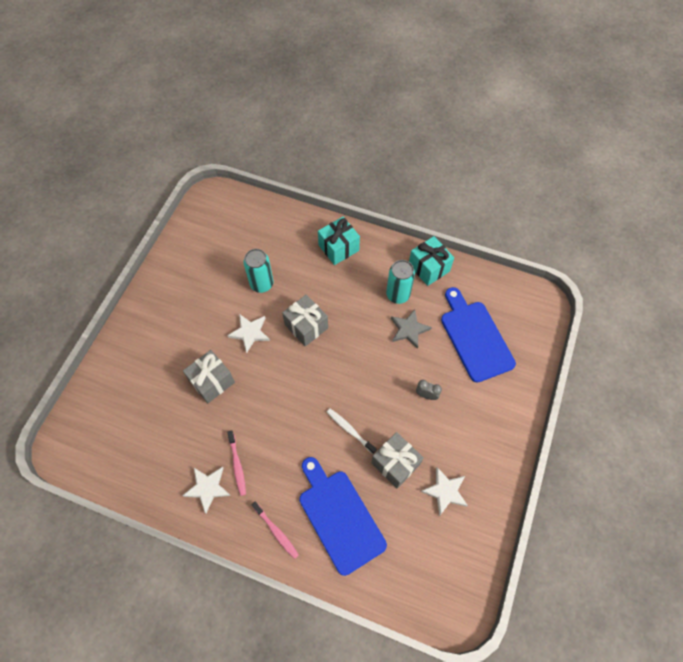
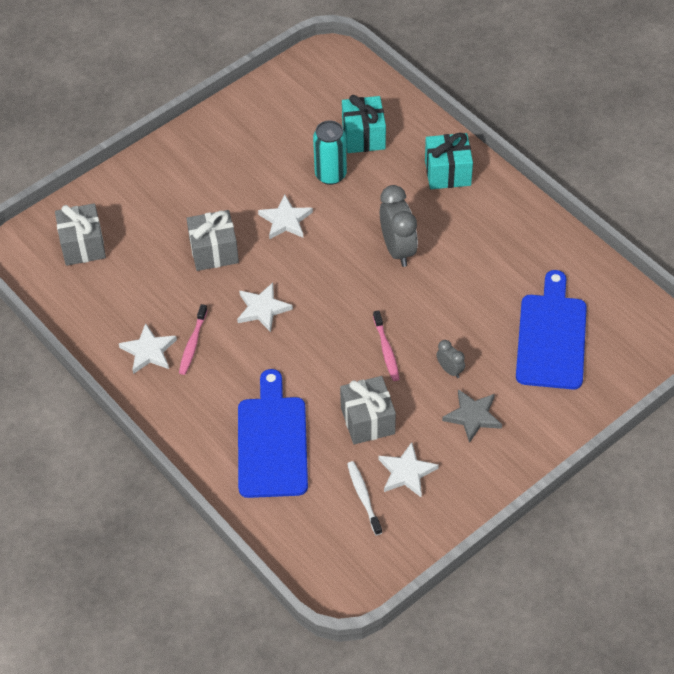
camera: 30 degrees right, 10 degrees down
pink toothbrush [251,502,299,559] -> pink toothbrush moved to [373,310,399,381]
grey gift [282,295,328,346] -> grey gift moved to [55,203,106,266]
white toothbrush [327,409,377,454] -> white toothbrush moved to [347,461,382,535]
turquoise can [386,260,415,304] -> none
grey star [391,309,432,349] -> grey star moved to [442,389,502,443]
turquoise gift [409,236,454,286] -> turquoise gift moved to [342,95,386,153]
none -> white star [237,283,293,332]
none -> grey clock [380,185,418,267]

